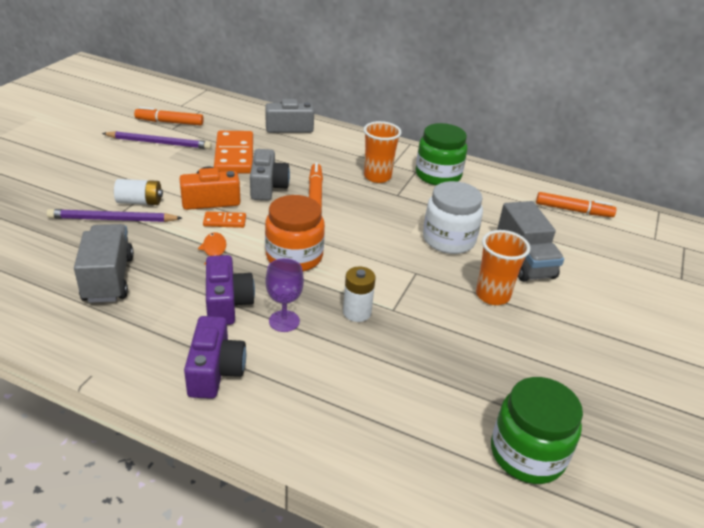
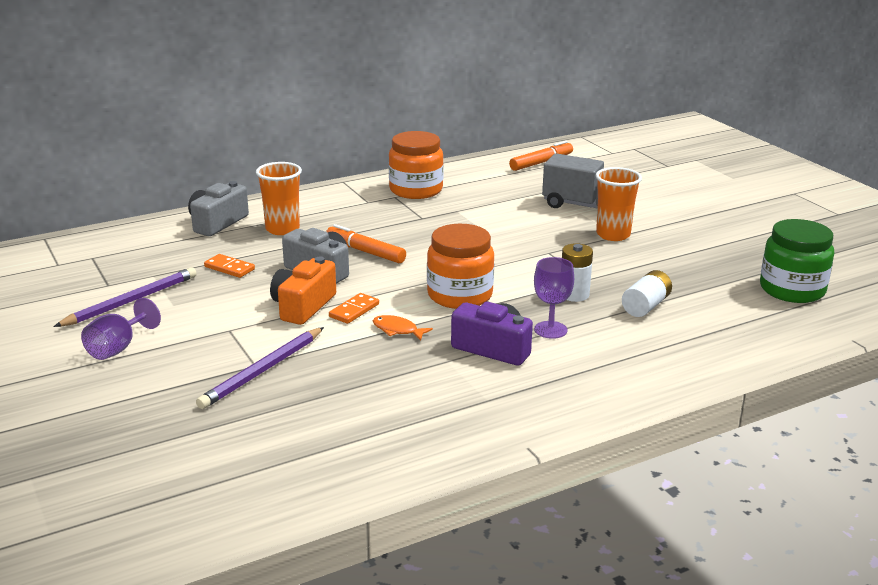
camera: 50 degrees left, 10 degrees down
grey truck [74,224,134,303] -> none
white battery [114,179,163,205] -> white battery moved to [622,270,672,317]
orange marker [134,107,204,126] -> none
purple camera [184,316,246,399] -> none
orange domino [214,131,253,173] -> orange domino [204,254,255,278], size x0.48
orange cup [364,121,401,183] -> orange cup moved to [256,162,302,235]
green jar [416,123,467,186] -> orange jar [389,131,444,199]
white jar [423,181,483,254] -> none
none -> purple goblet [81,298,161,360]

